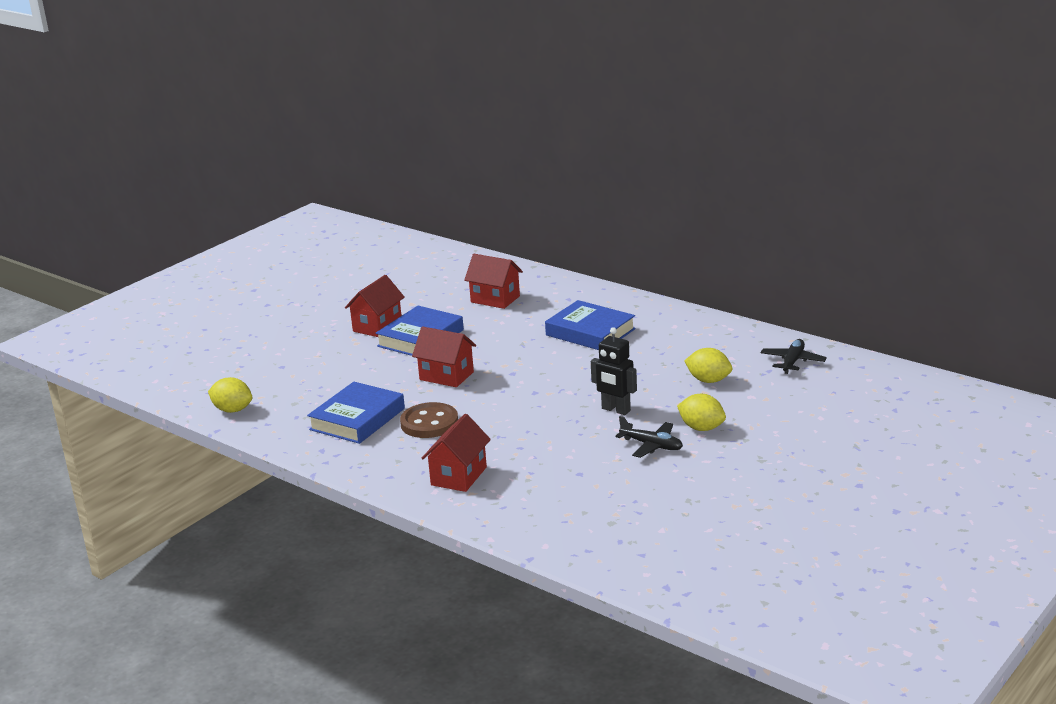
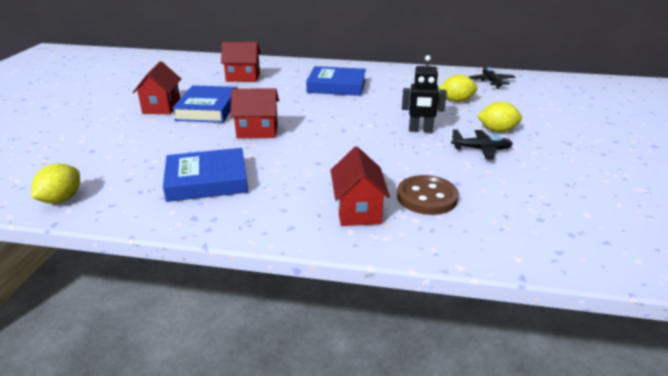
camera: 30 degrees left, 5 degrees up
yellow lemon [208,377,252,413] -> yellow lemon turned 60 degrees counterclockwise [31,163,80,204]
blue book [307,382,405,444] -> blue book turned 75 degrees clockwise [163,148,248,202]
brown button [400,402,458,438] -> brown button moved to [397,175,459,215]

